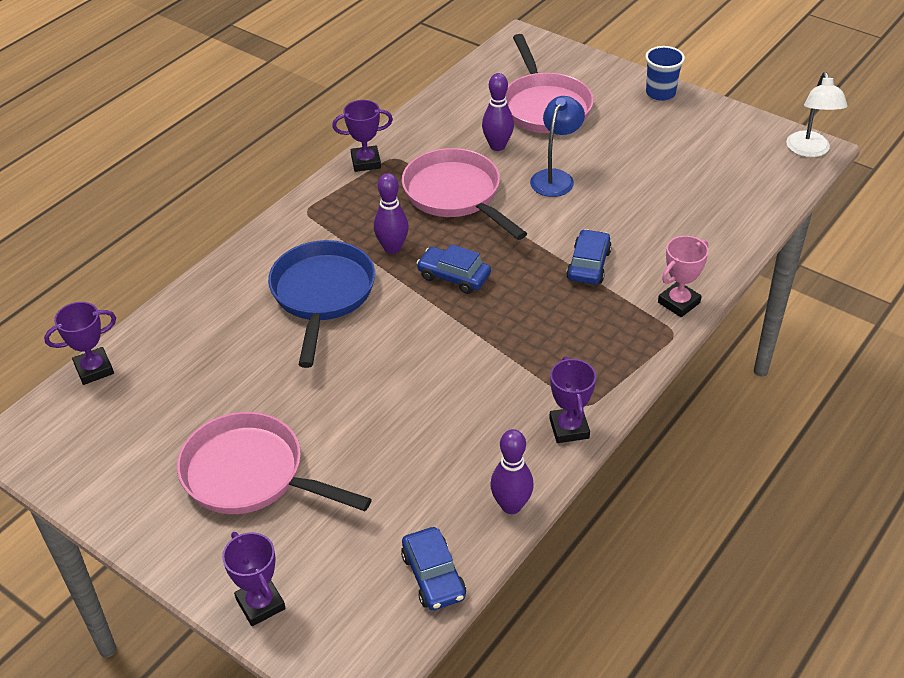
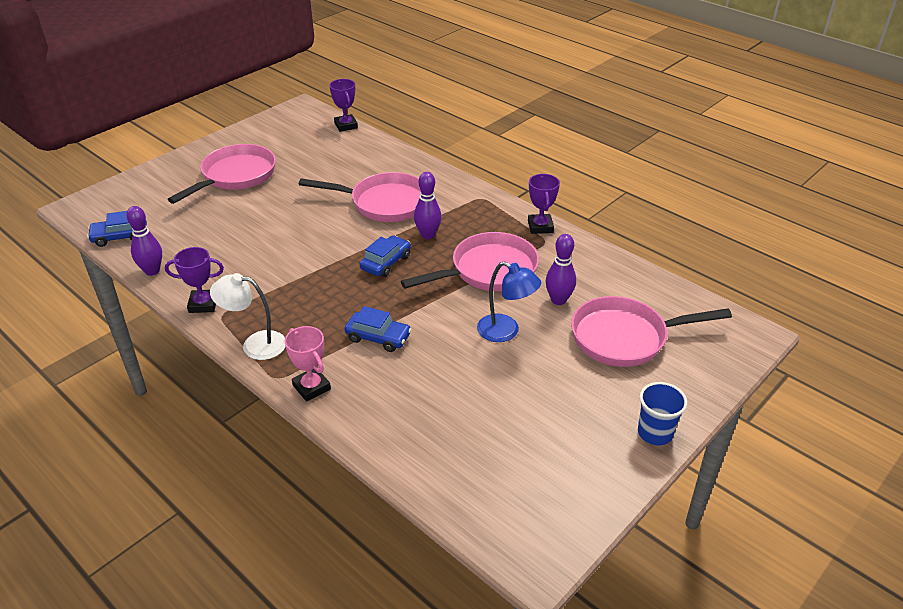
camera: 95 degrees right, 5 degrees down
purple trophy [222,532,286,626] -> none
blue pan [268,240,375,368] -> pink pan [299,172,421,222]
white lamp [786,72,848,157] -> white lamp moved to [210,273,286,360]

